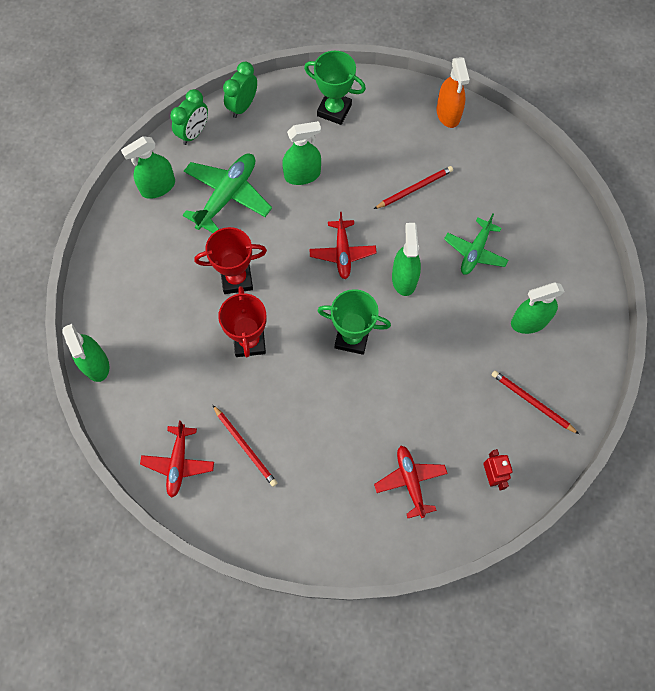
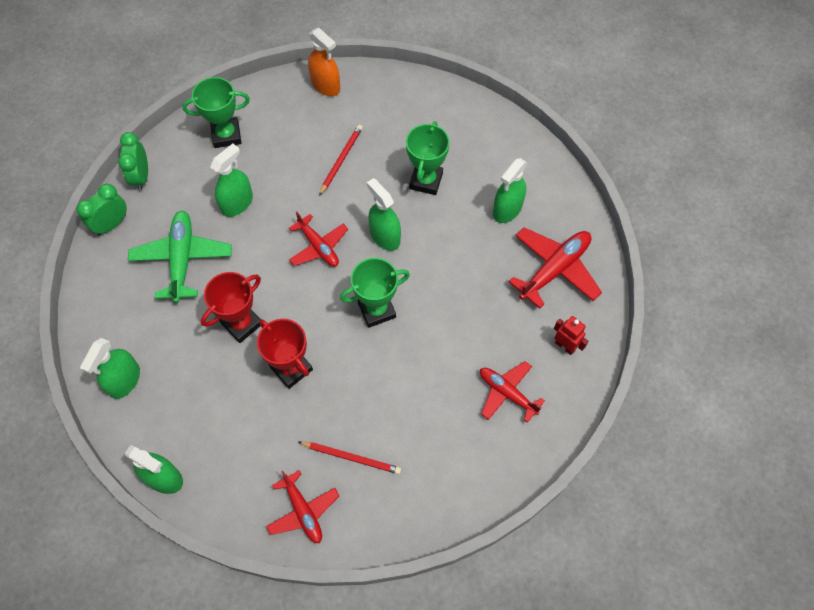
camera: 35 degrees left, 5 degrees down
green spray bottle [121,136,175,199] -> green spray bottle moved to [80,338,140,399]
green clock [170,89,208,145] -> green clock turned 135 degrees counterclockwise [76,184,127,236]
green plane [444,214,508,275] -> green trophy [406,121,450,195]
red pencil [492,371,579,434] -> red plane [508,227,602,309]

